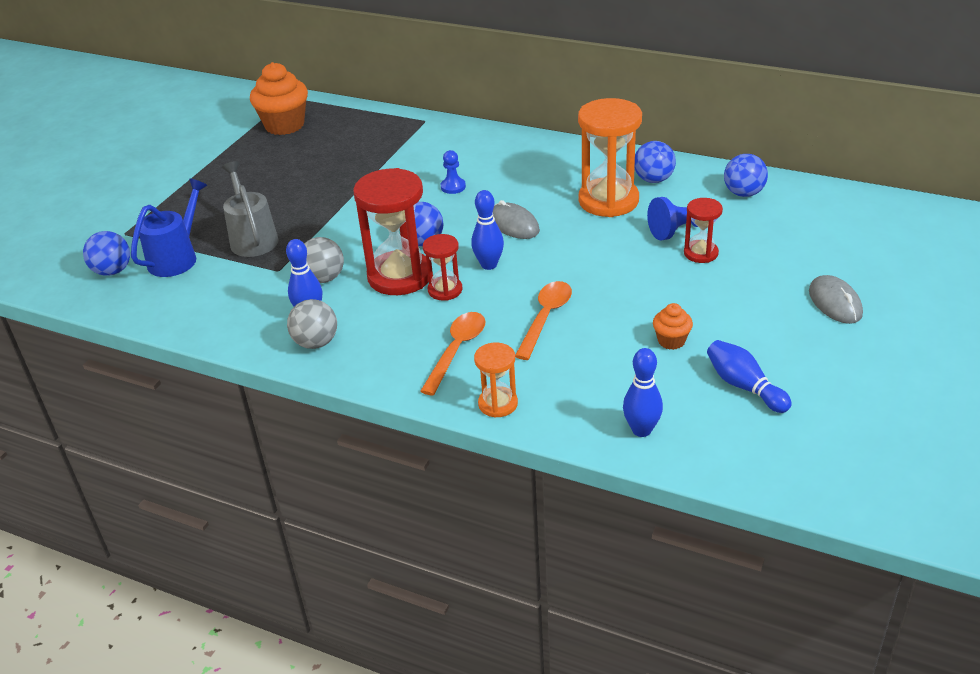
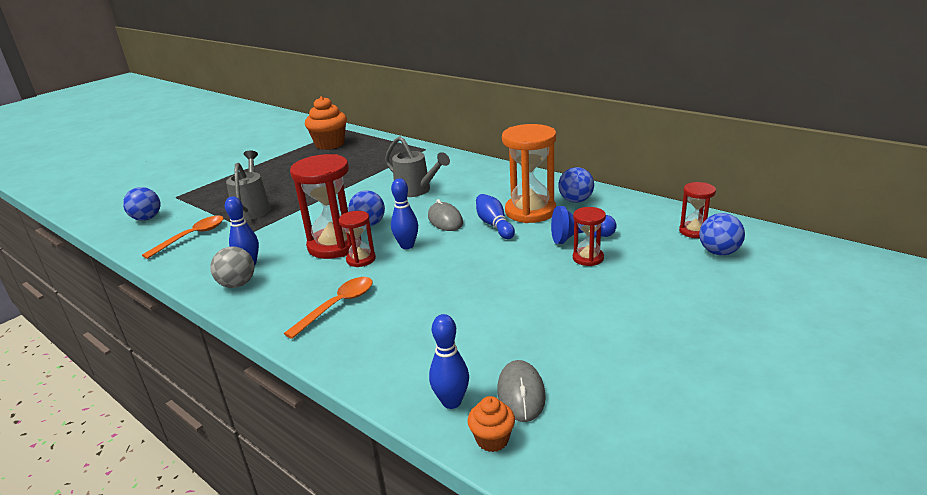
camera: 15 degrees right, 10 degrees down
blue watering can [131,179,207,277] -> none
grey ball [304,237,344,283] -> none
blue pawn [441,150,466,194] -> grey watering can [385,136,450,197]
orange hourglass [474,342,518,418] -> none
orange spoon [515,281,572,360] -> orange spoon moved to [142,216,224,259]
orange cupcake [653,303,693,350] -> orange cupcake moved to [468,396,515,452]
blue bowling pin [707,340,792,413] -> blue bowling pin moved to [476,194,515,239]
blue ball [724,154,768,197] -> blue ball moved to [699,213,745,255]
grey mouse [809,275,863,324] -> grey mouse moved to [497,360,546,422]
none -> red hourglass [679,182,716,238]

